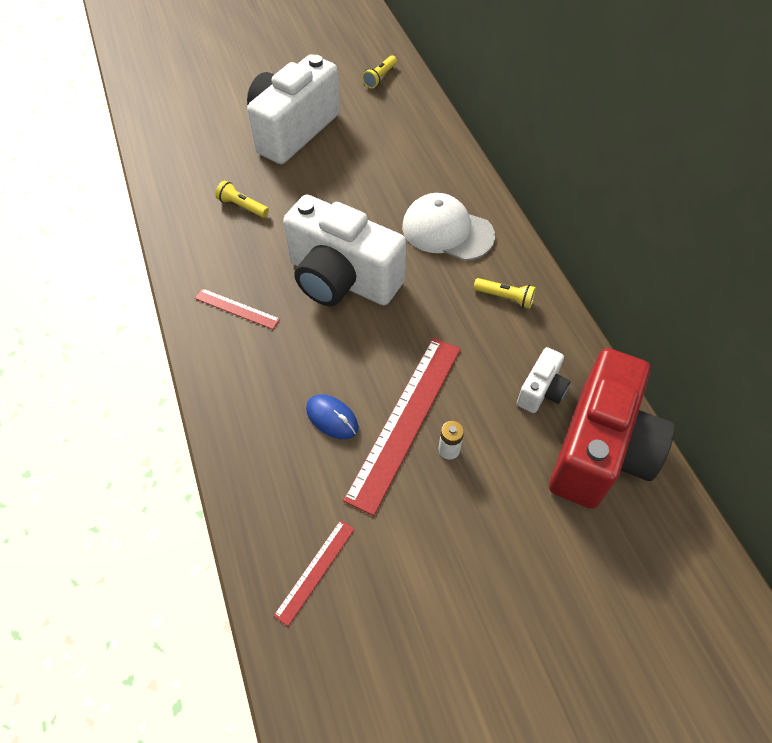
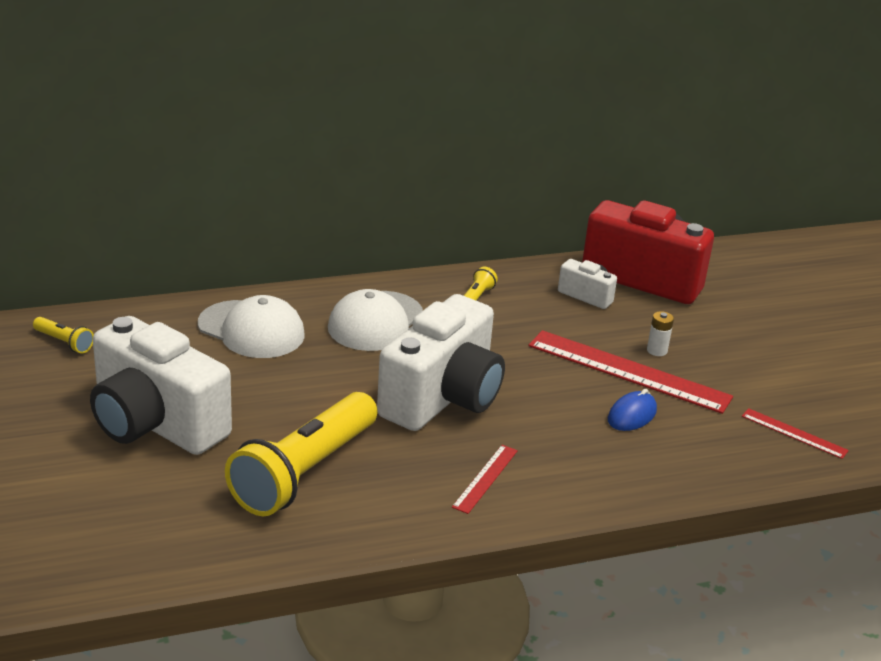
camera: 90 degrees left, 25 degrees down
yellow flashlight [215,181,269,218] -> yellow flashlight [225,392,377,516], size x2.42
none -> white cap [198,295,305,358]

